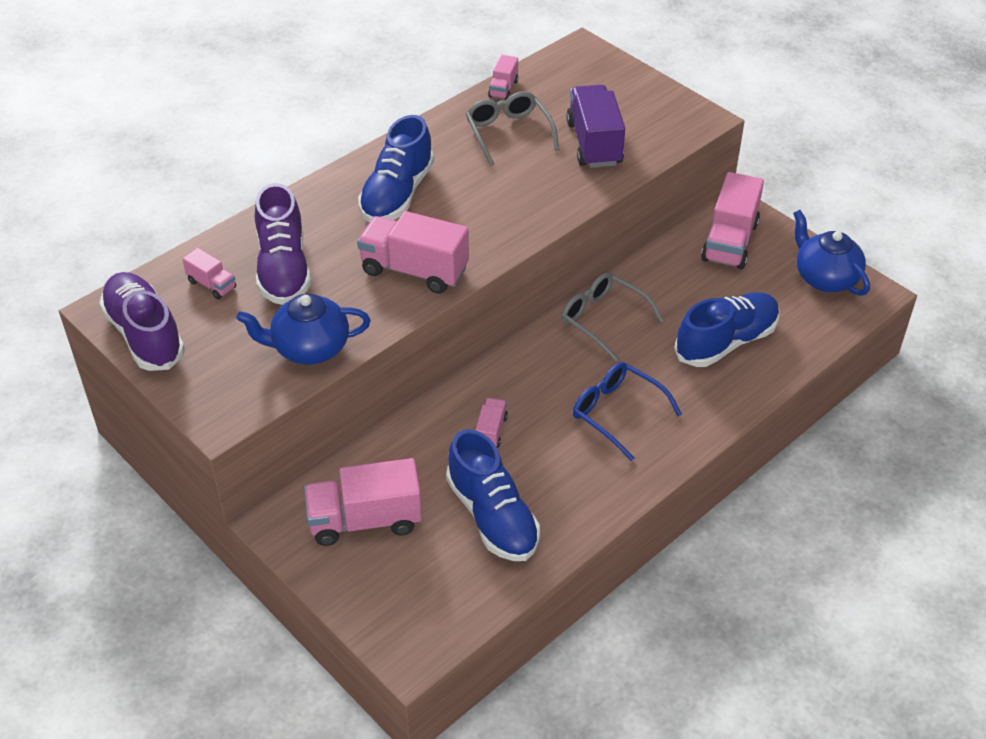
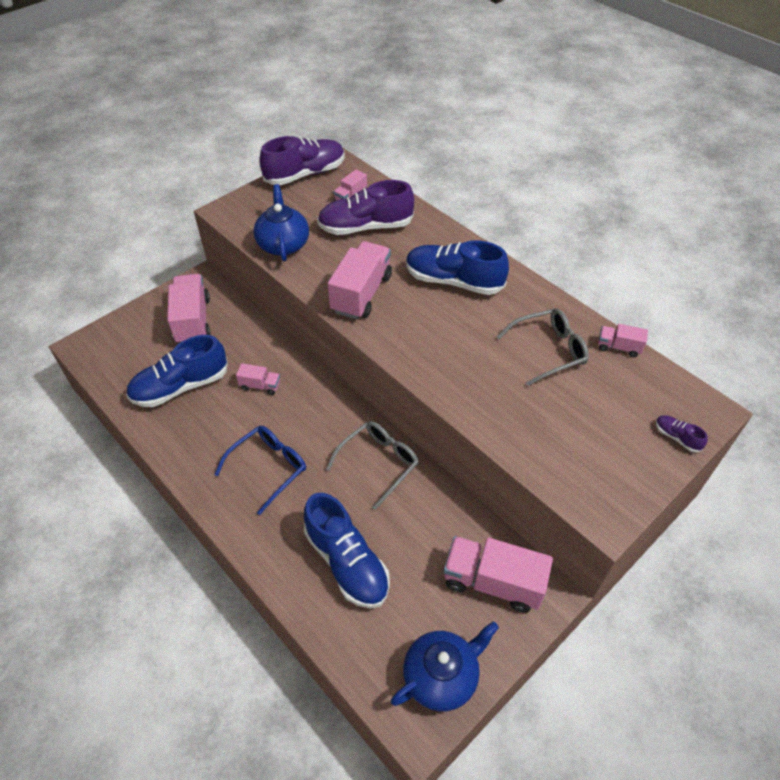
camera: 90 degrees right, 5 degrees up
purple truck [566,85,625,168] -> none
none -> purple shoe [656,415,708,453]

